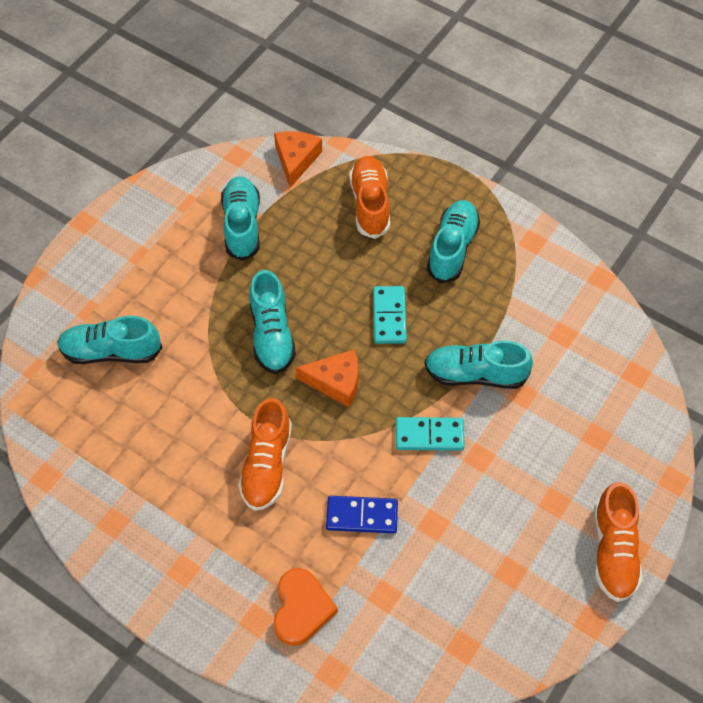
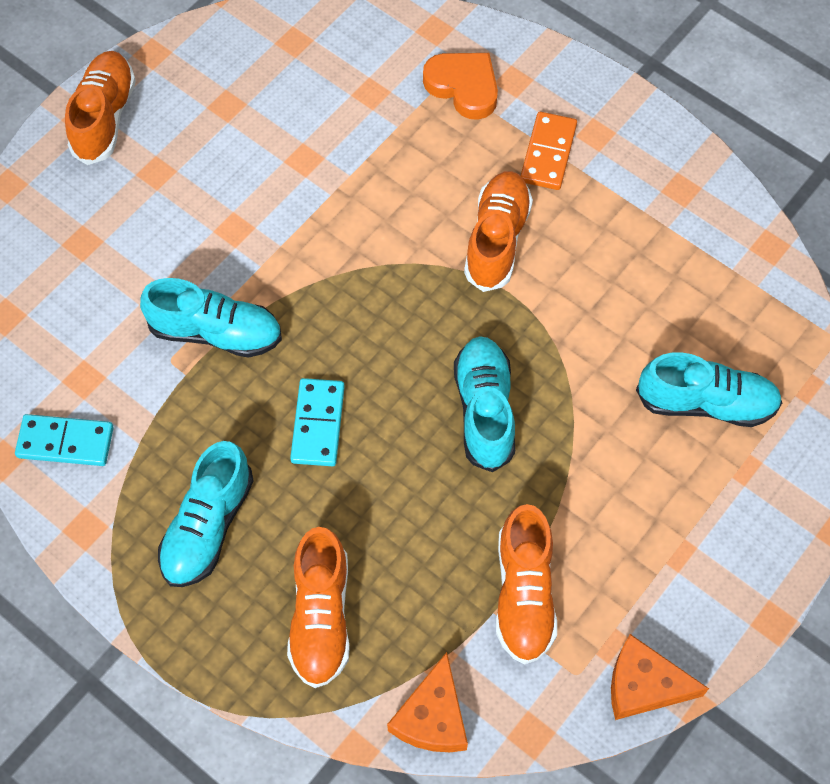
camera: 175 degrees left, 5 degrees up
turquoise shoe [221,176,260,261] -> orange shoe [496,504,557,664]
orange heart [274,568,338,646] -> orange heart turned 120 degrees clockwise [423,53,498,120]
orange cheese [295,349,358,407] -> orange cheese moved to [611,634,709,720]
blue domino [326,496,398,533] -> none
turquoise domino [396,417,465,451] -> turquoise domino moved to [15,414,114,466]
none -> orange domino [521,112,577,190]

